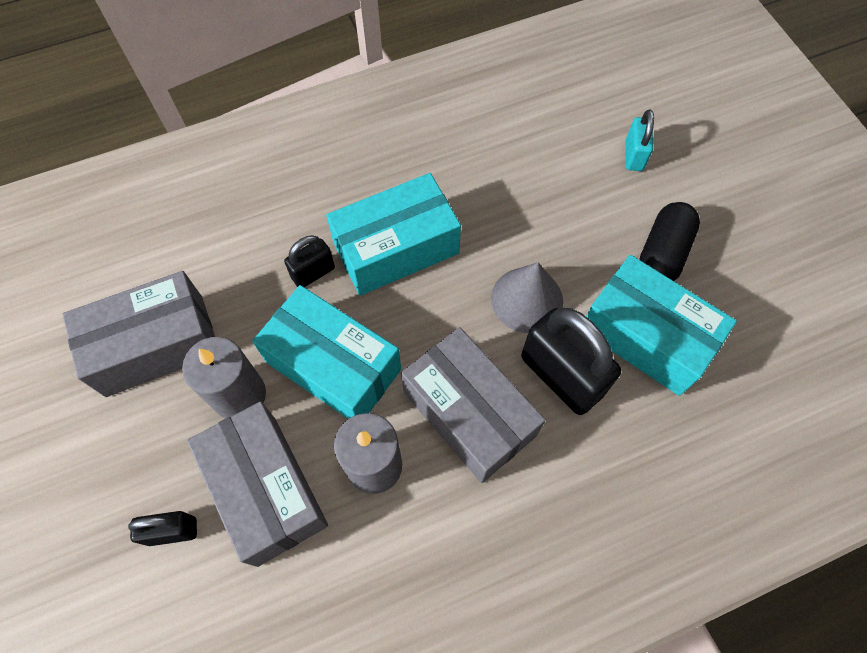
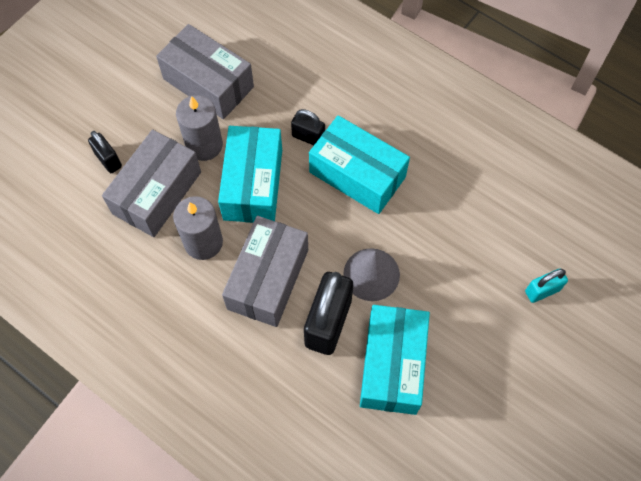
camera: 60 degrees right, 0 degrees up
black capsule [639,202,700,281] -> none

